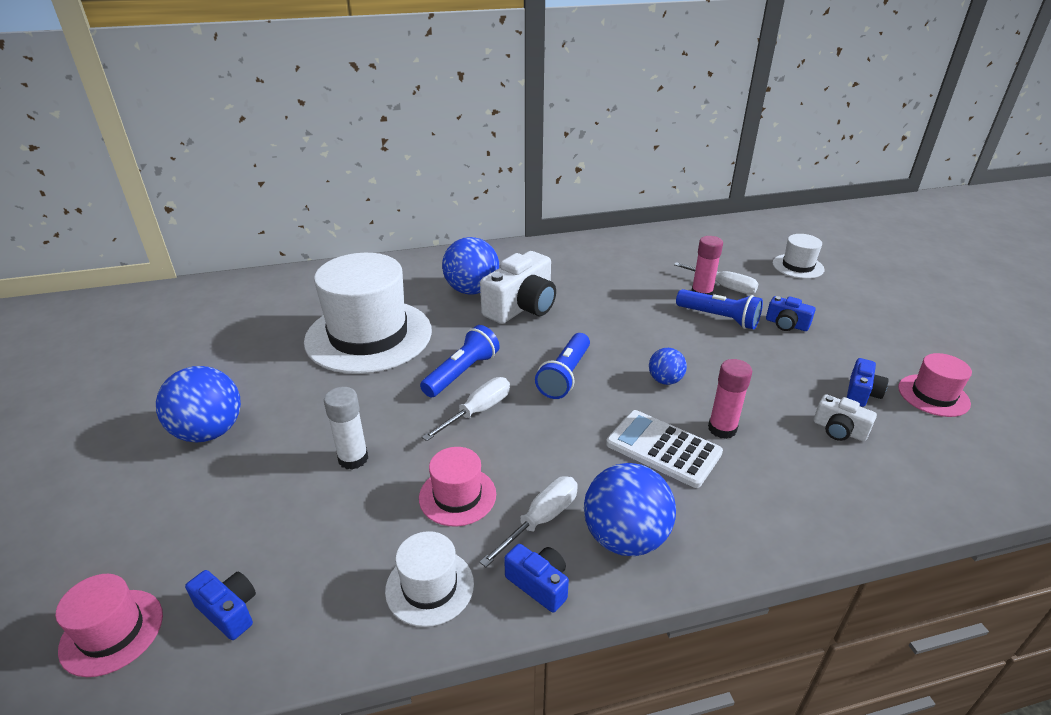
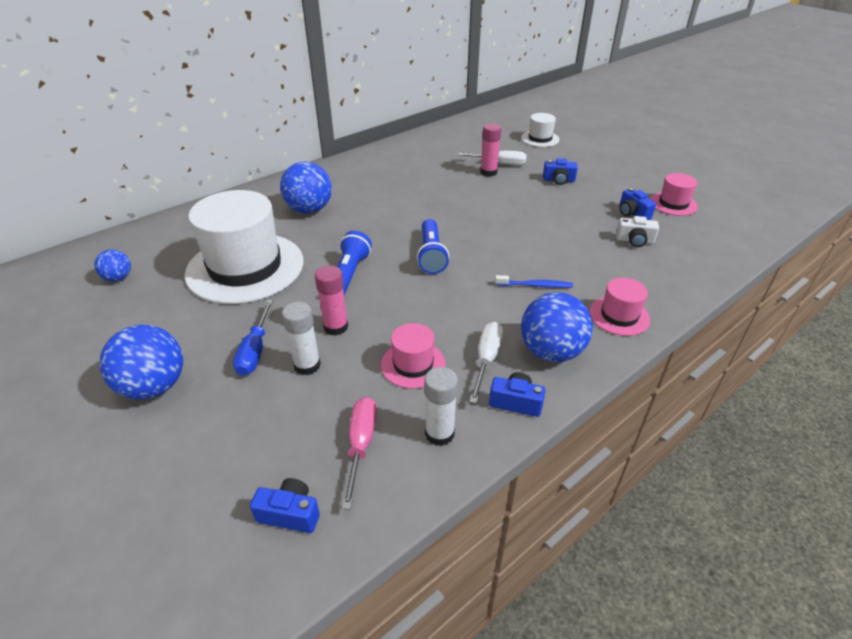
camera: 25 degrees left, 5 degrees up
pink hat [55,574,163,677] -> pink hat moved to [589,278,650,336]
white hat [385,531,474,627] -> white glue stick [424,367,458,446]
white screwdriver [422,377,510,441] -> none
white camera [480,251,556,324] -> none
white calculator [606,410,723,488] -> blue toothbrush [495,275,573,288]
blue ball [649,348,687,385] -> blue ball moved to [94,249,131,282]
blue flashlight [676,289,763,329] -> none
pink glue stick [708,359,752,439] -> pink glue stick moved to [315,265,348,336]
blue camera [847,358,889,407] -> blue camera turned 150 degrees clockwise [619,188,656,220]
none -> blue screwdriver [233,300,273,376]
none -> pink screwdriver [342,397,377,510]

